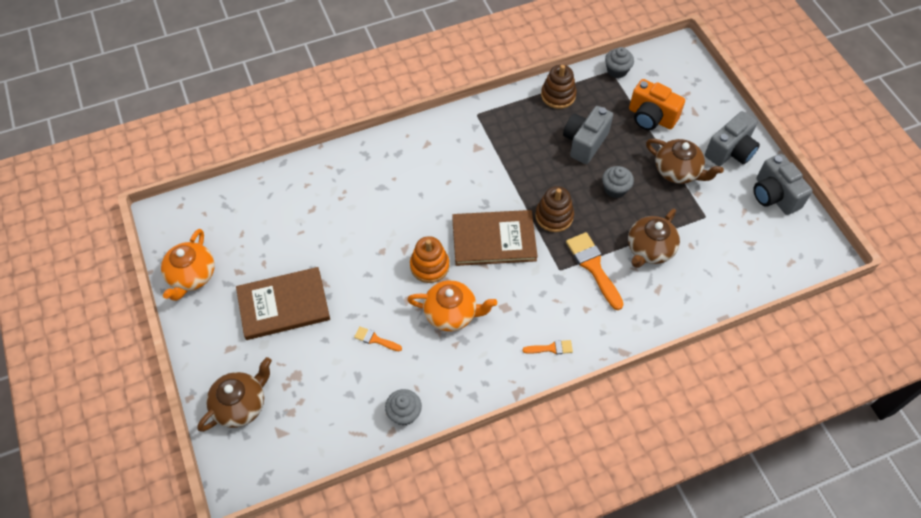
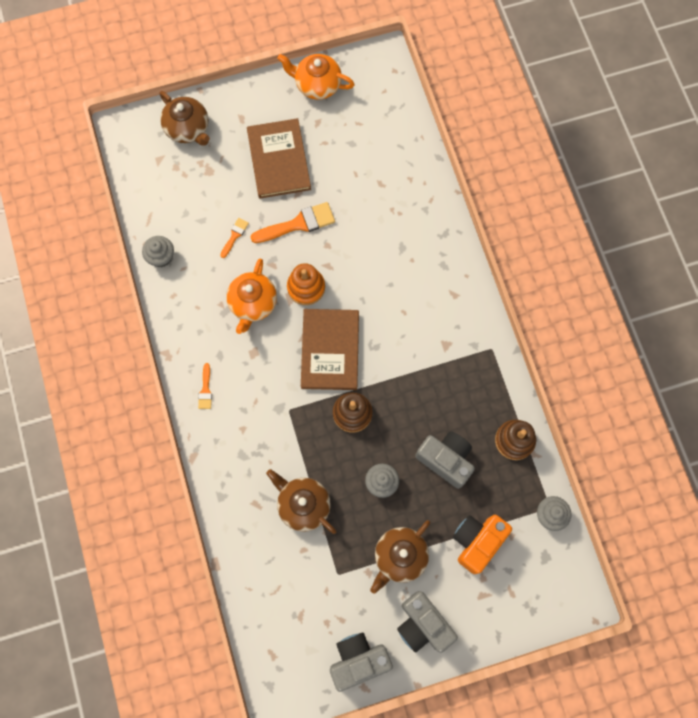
camera: 95 degrees right, 15 degrees up
orange brush [566,232,624,310] -> orange brush moved to [251,202,335,243]

